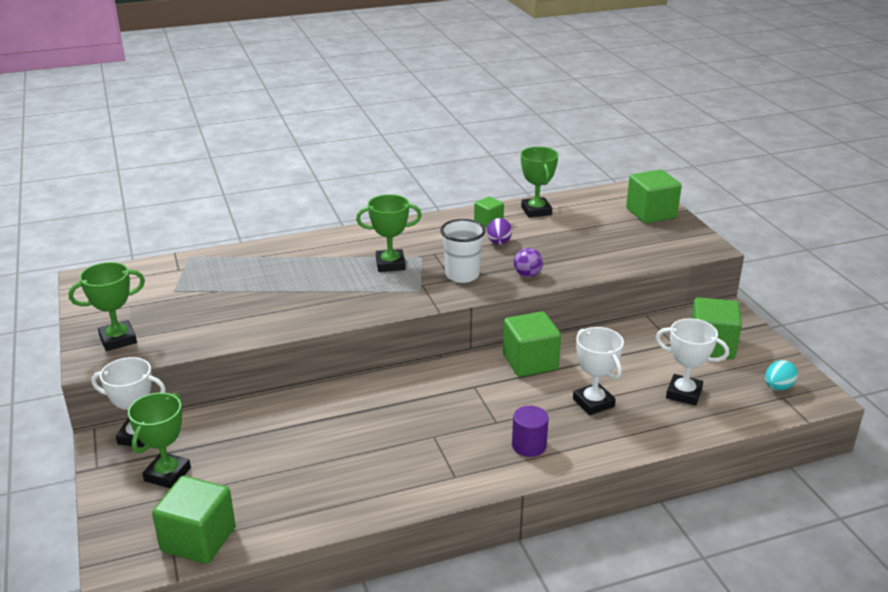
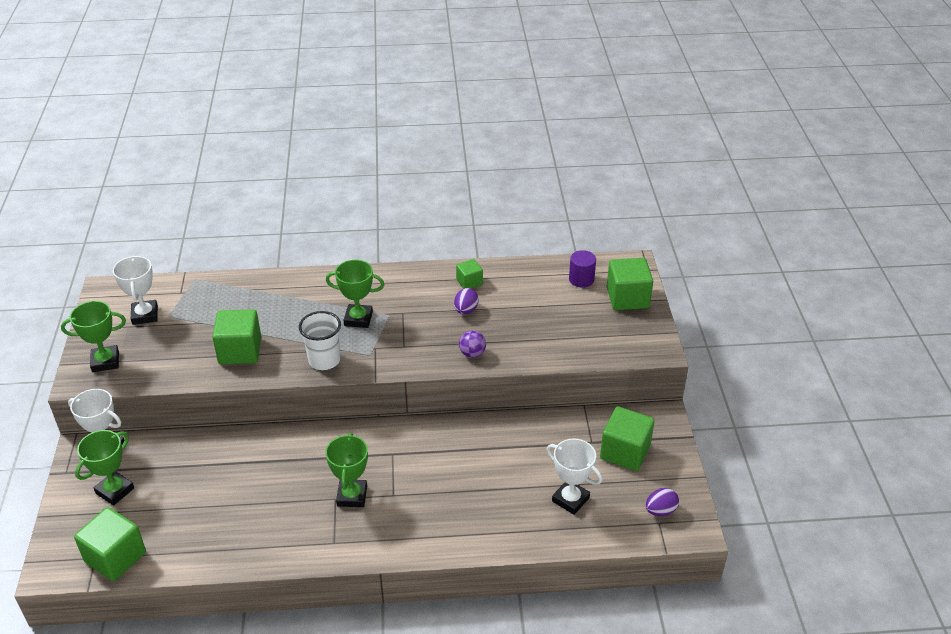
camera: 15 degrees right, 10 degrees up
white cup [440,219,486,283] -> white cup moved to [299,311,341,370]
green cube [503,311,561,377] -> green cube moved to [212,309,261,364]
purple cylinder [512,406,549,457] -> purple cylinder moved to [569,250,596,288]
green trophy [521,147,558,218] -> green trophy moved to [325,433,368,507]
white trophy [573,327,624,415] -> white trophy moved to [113,256,158,325]
turquoise egg [765,360,798,390] -> purple egg [646,488,679,516]

